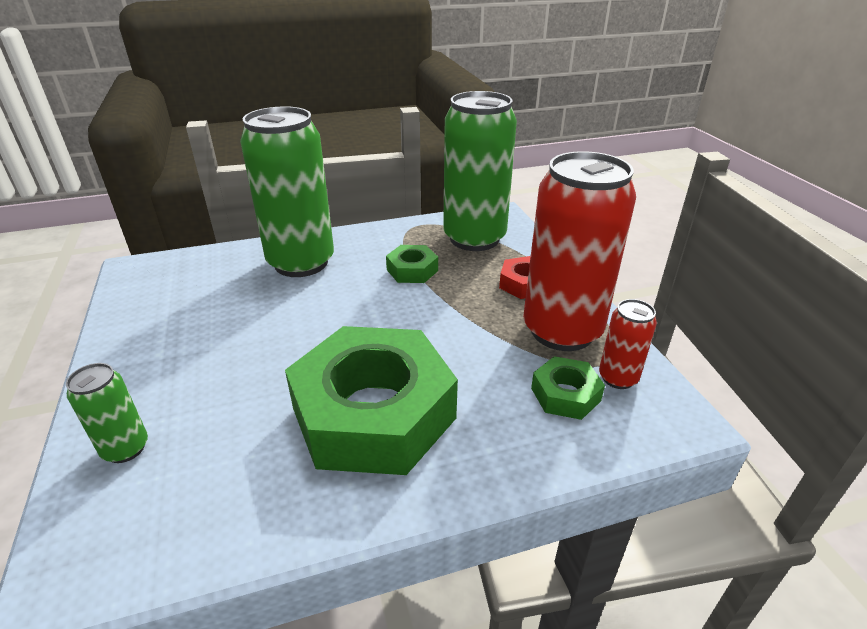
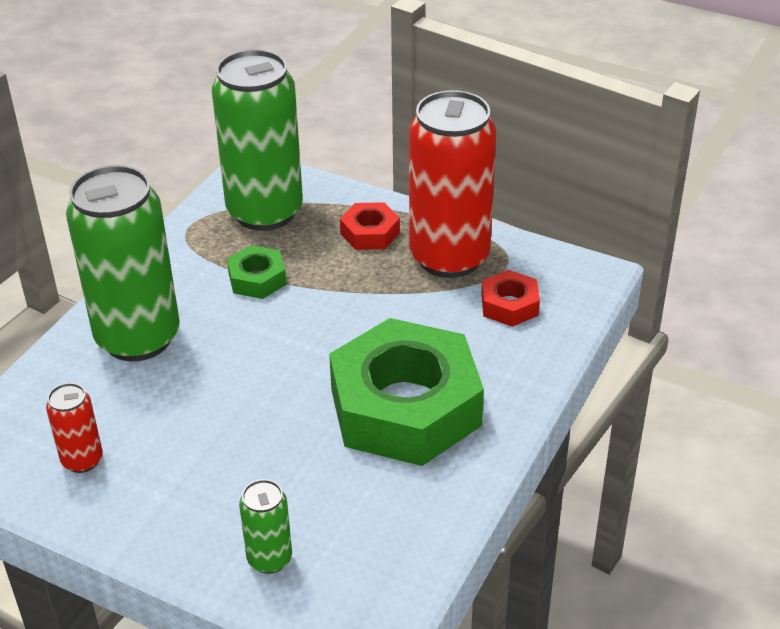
camera: 45 degrees left, 5 degrees up
green nut [531,356,605,420] -> red nut [481,270,540,327]
red can [599,299,657,389] -> red can moved to [46,383,103,473]

